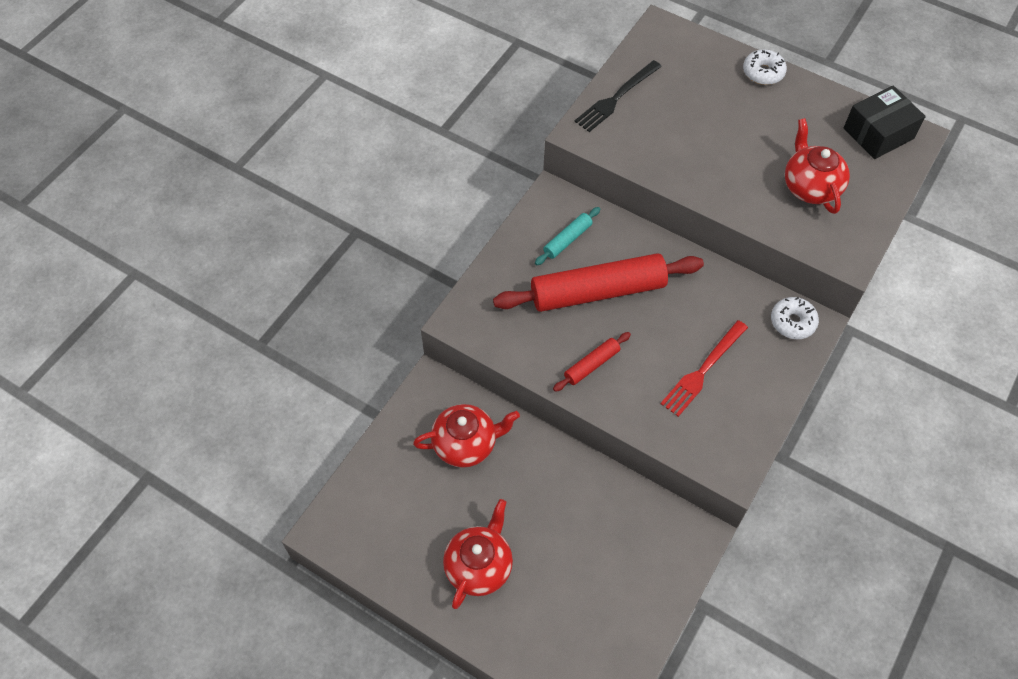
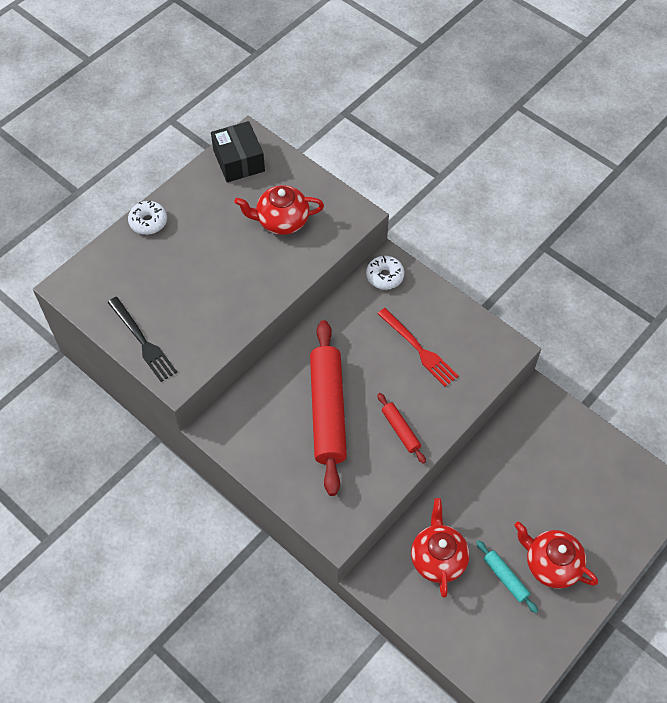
camera: 80 degrees left, 0 degrees up
turquoise rolling pin [535,207,600,265] -> turquoise rolling pin moved to [476,540,538,613]

